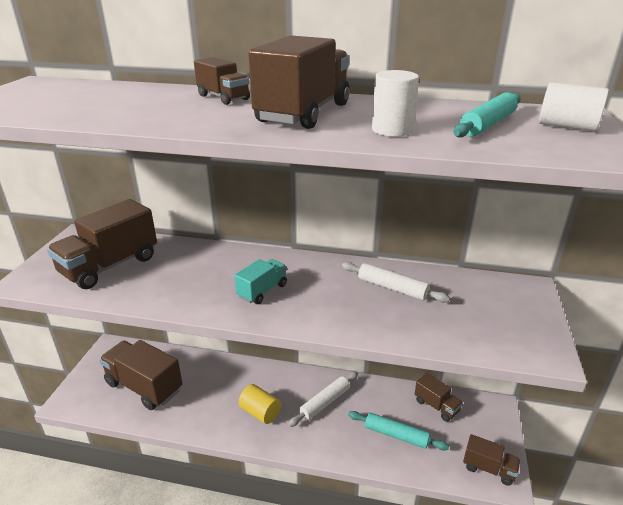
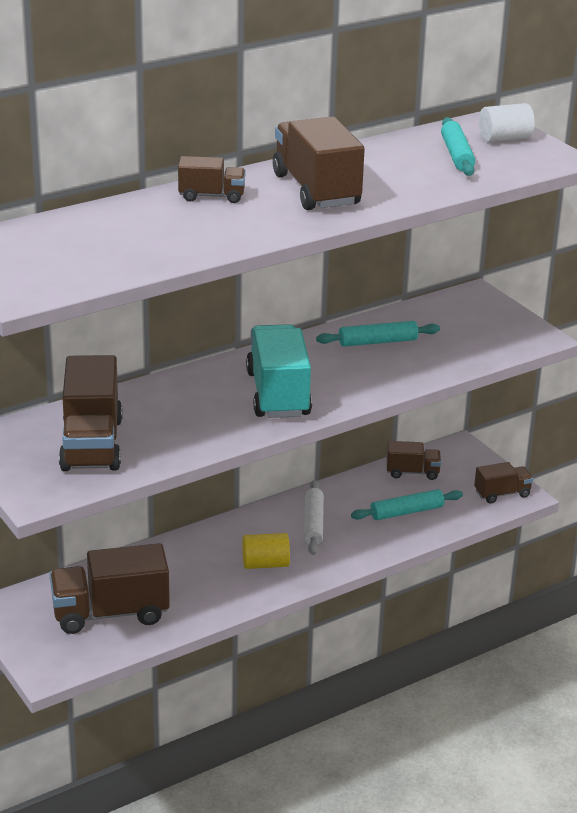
camera: 45 degrees left, 0 degrees up
turquoise truck [234,259,287,304] -> turquoise truck [246,324,312,418], size x1.88
white rolling pin [342,262,450,303] -> turquoise rolling pin [316,321,440,347]
white cylinder [372,70,419,137] -> none

